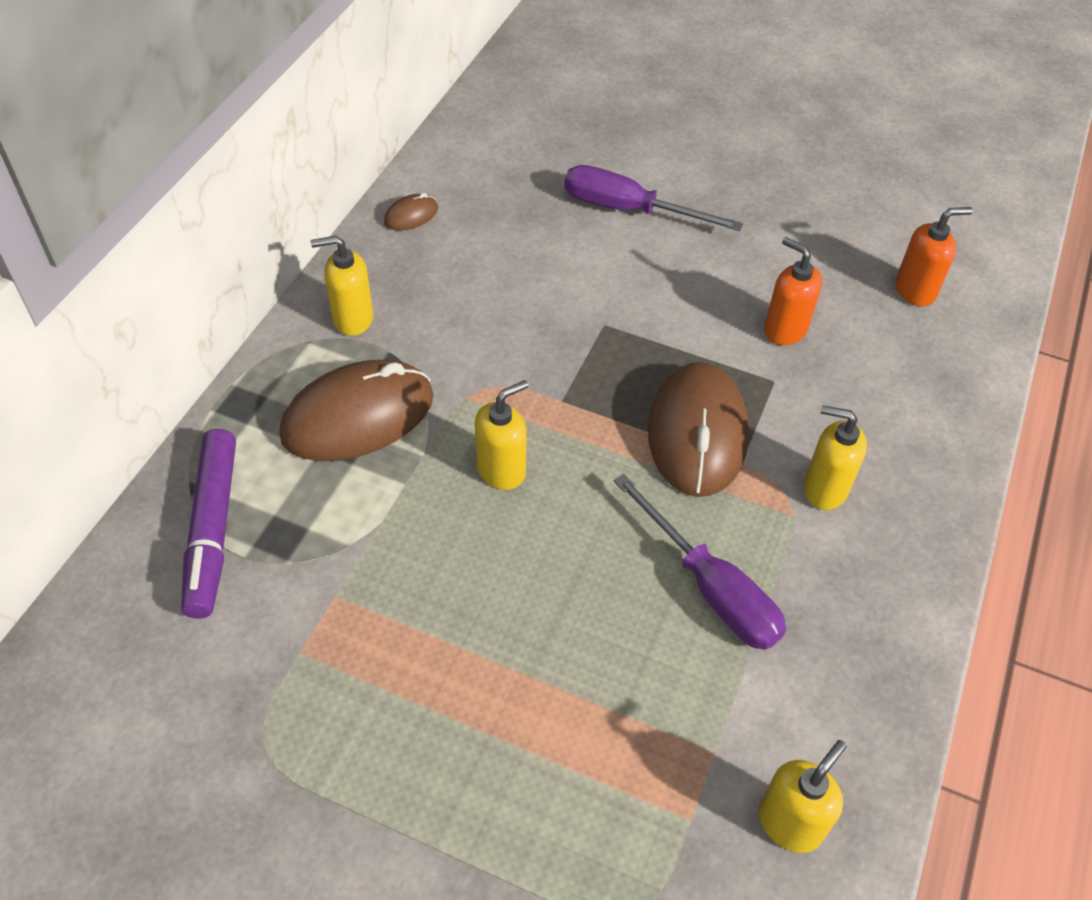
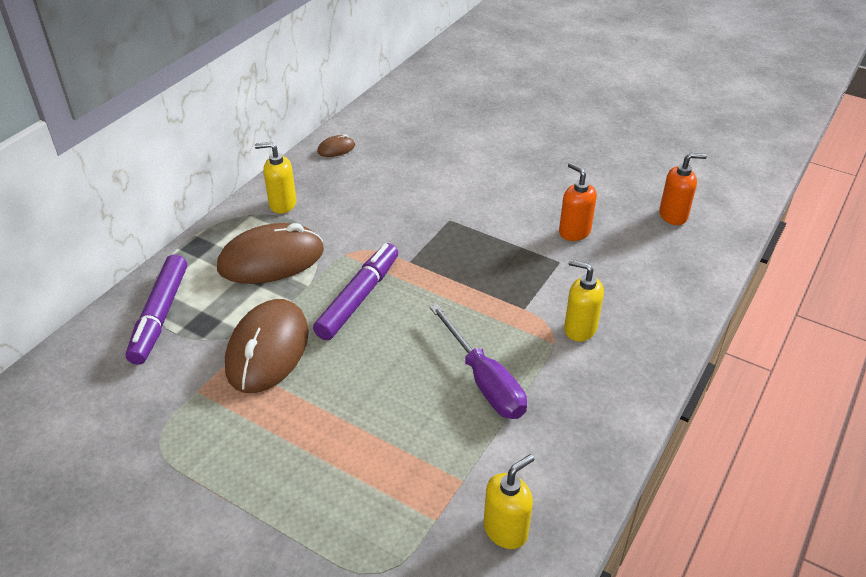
camera: 10 degrees right, 10 degrees down
yellow soap dispenser [475,380,529,490] -> purple marker [313,243,398,340]
purple screwdriver [564,165,743,231] -> none
brown mouse [648,362,749,497] -> brown mouse moved to [225,299,309,393]

